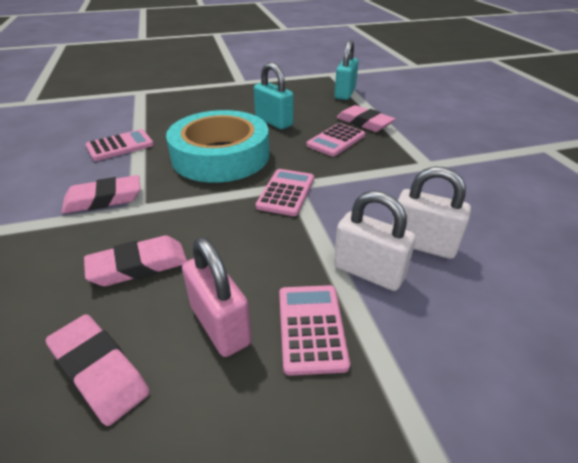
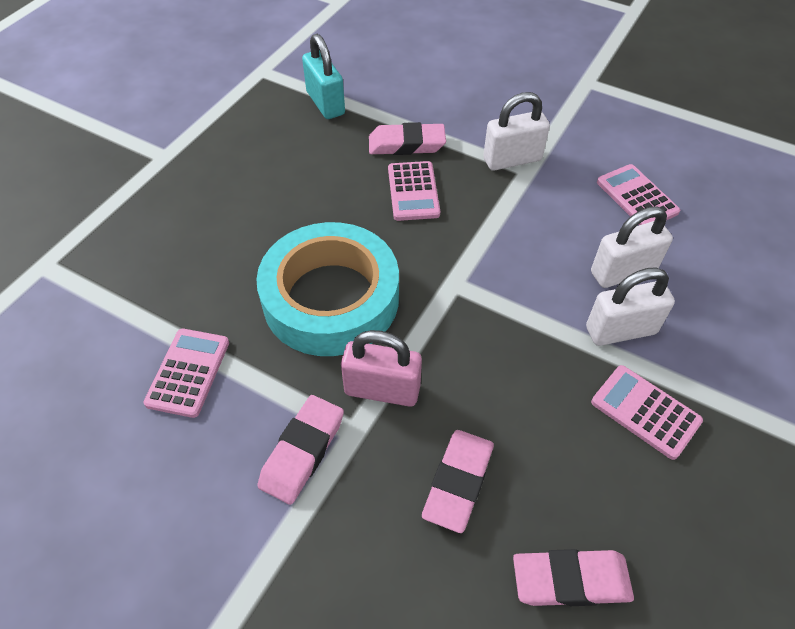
camera: 45 degrees left, 15 degrees up
pink padlock [182,237,252,357] -> pink padlock moved to [341,330,422,407]
turquoise padlock [254,62,293,129] -> none
pink calculator [256,169,314,216] -> pink calculator moved to [597,164,680,225]
none -> white padlock [483,92,550,171]

